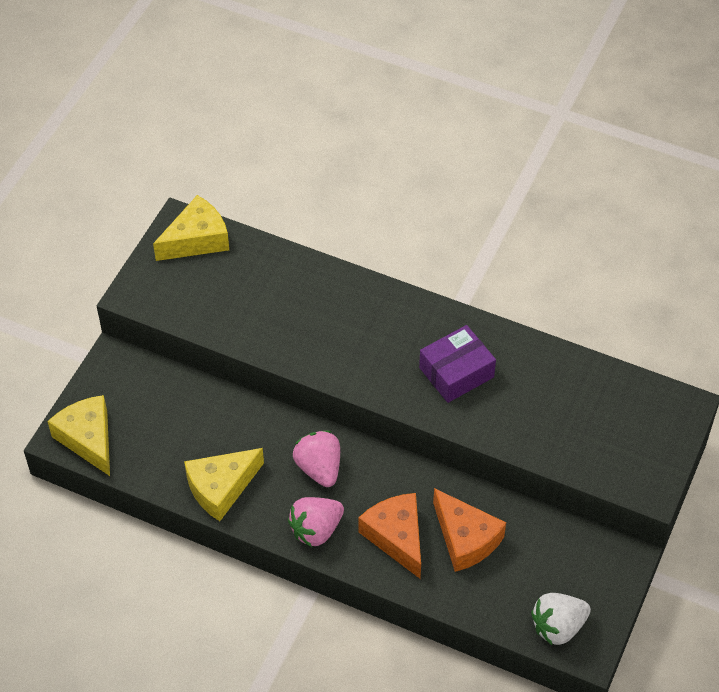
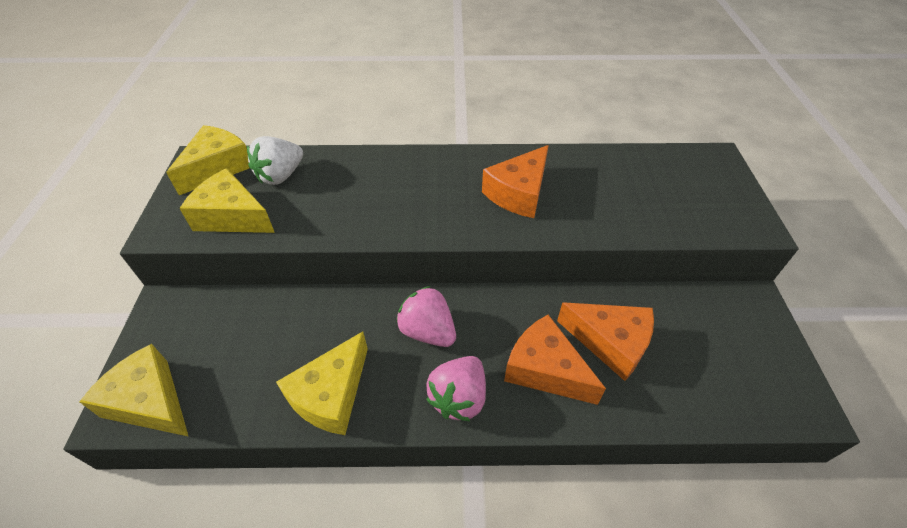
camera: 25 degrees left, 5 degrees down
purple box [419,325,496,403] -> orange cheese [482,145,549,218]
white strawberry [531,593,591,645] -> white strawberry moved to [247,136,303,185]
none -> yellow cheese [179,168,275,233]

